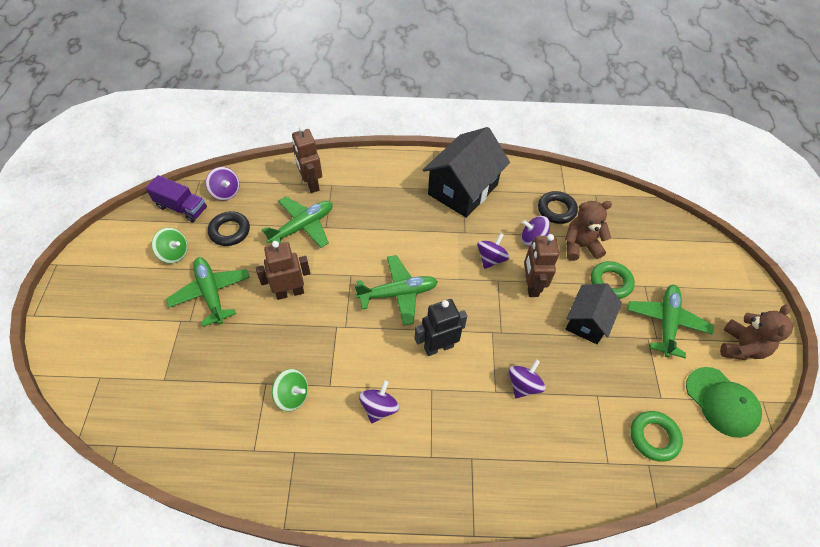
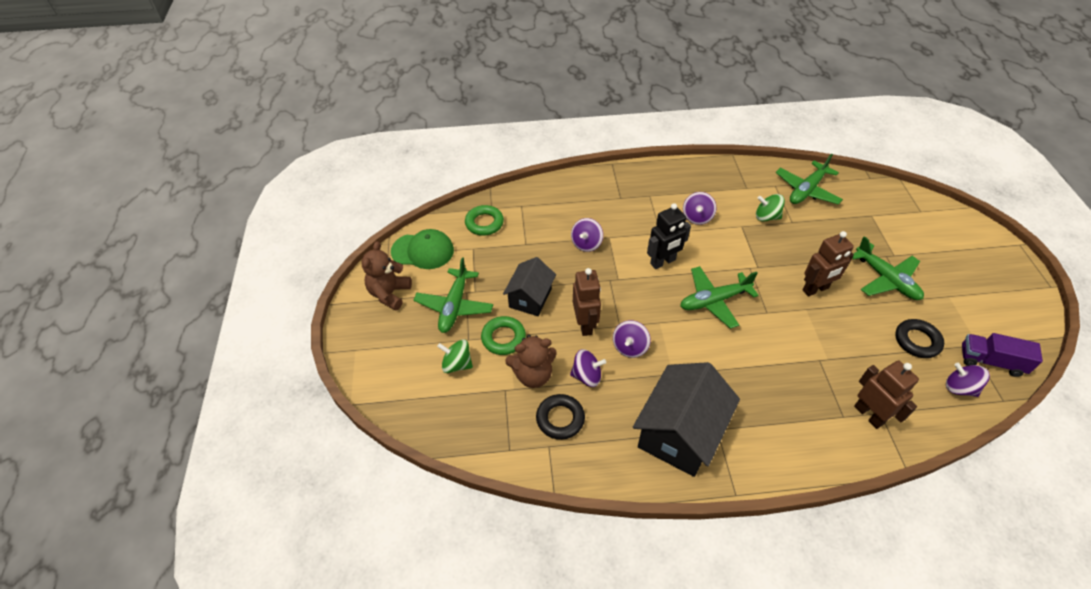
camera: 175 degrees right, 5 degrees down
green spinning top [152,228,188,263] -> green spinning top moved to [437,339,473,373]
green plane [262,197,332,248] -> green plane moved to [775,154,843,205]
green cap [686,367,762,438] -> green cap turned 135 degrees clockwise [391,229,454,269]

